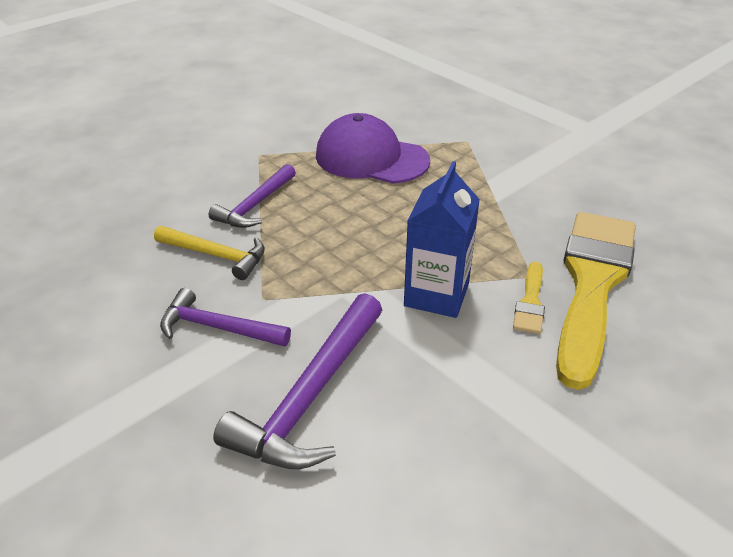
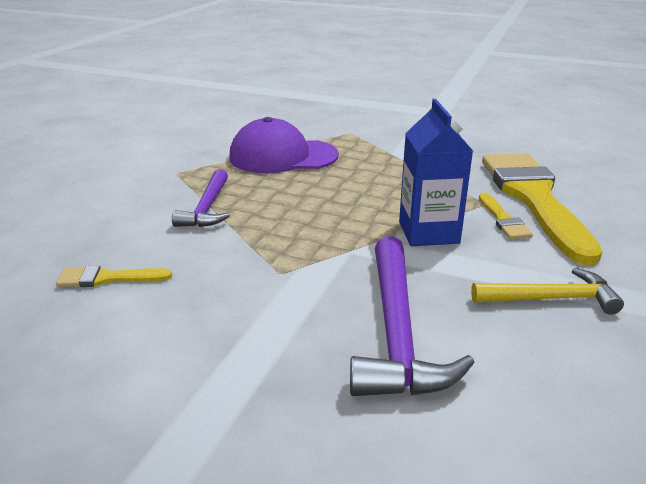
camera: 25 degrees left, 10 degrees down
yellow hammer [154,226,265,280] -> yellow hammer moved to [471,268,624,315]
purple hammer [160,288,291,347] -> none
none -> yellow brush [56,265,172,287]

